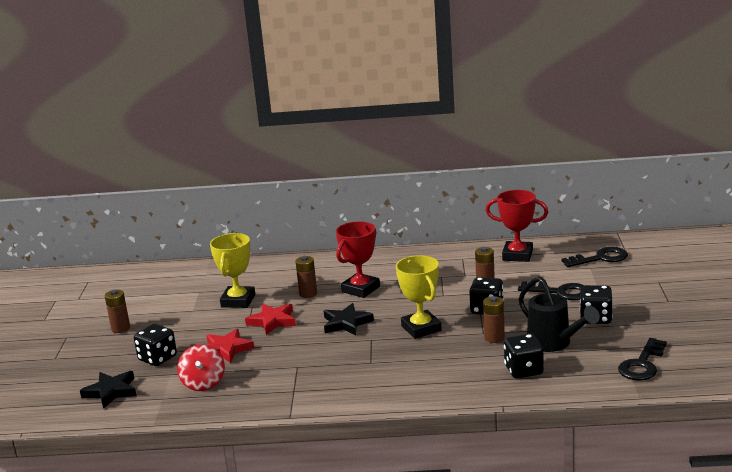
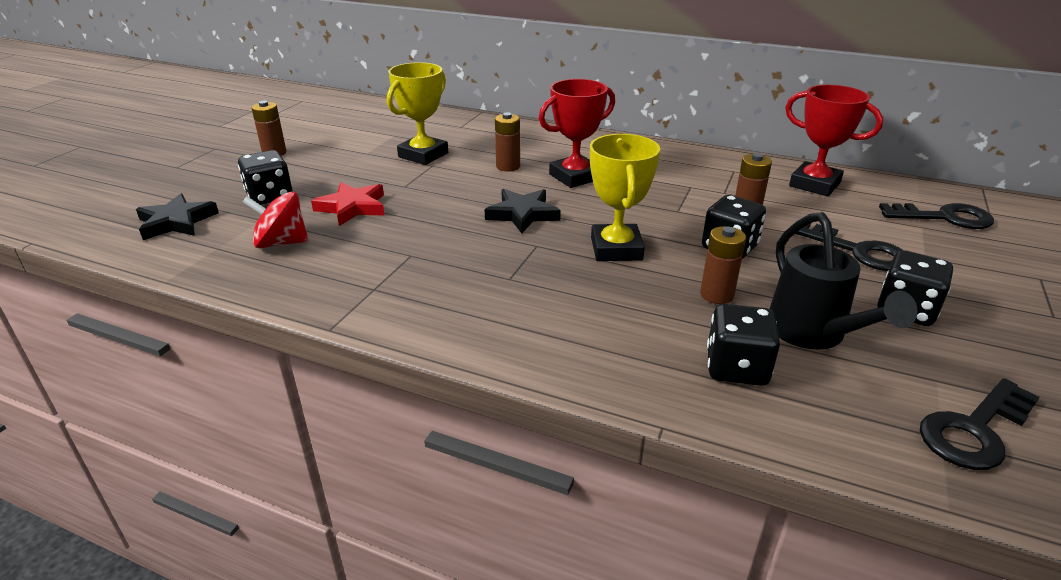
camera: 20 degrees right, 10 degrees up
red spinning top [177,344,225,391] -> red spinning top turned 75 degrees clockwise [243,191,308,248]
red star [245,304,296,335] -> none

